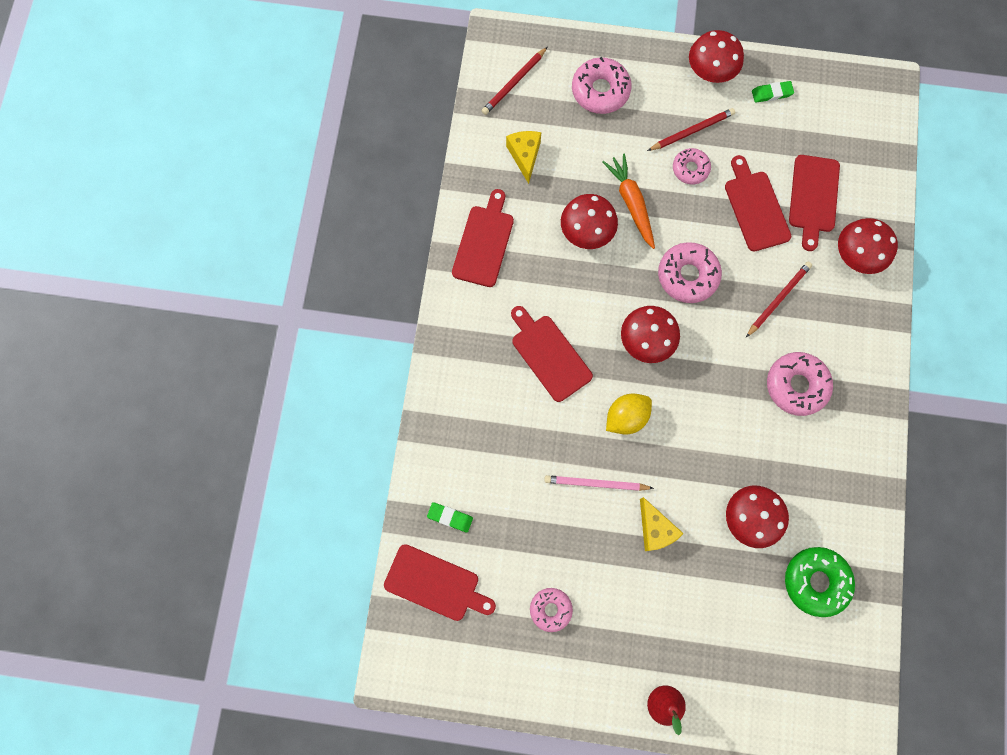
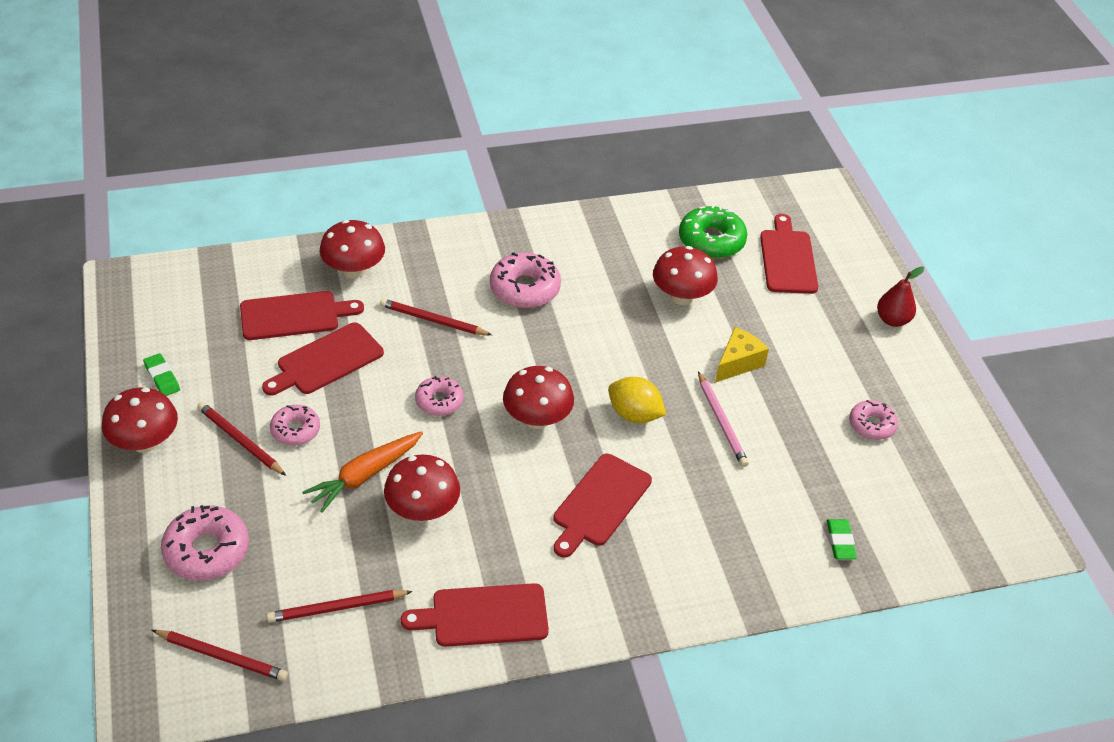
camera: 115 degrees left, 30 degrees down
red cutting board [384,544,496,621] -> red cutting board moved to [760,214,818,294]
yellow cheese [506,131,541,184] -> red pencil [266,590,413,623]
pink donut [658,242,722,303] -> pink donut [415,376,464,416], size x0.63

